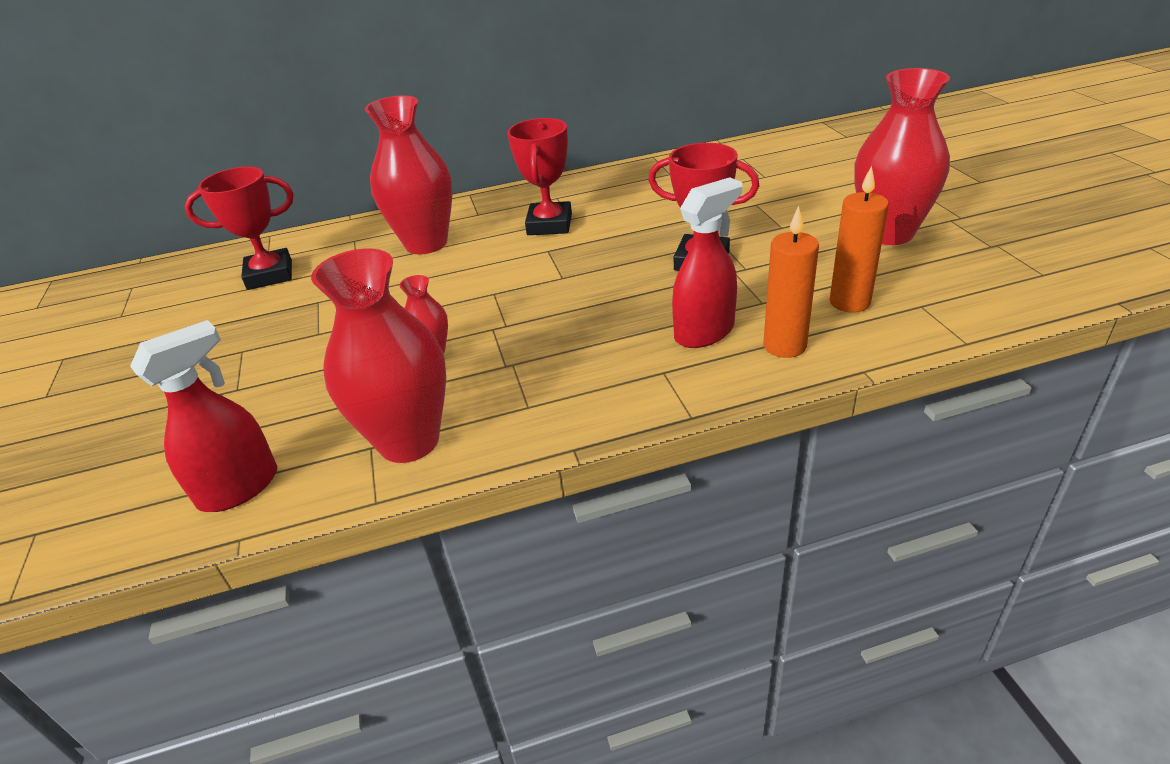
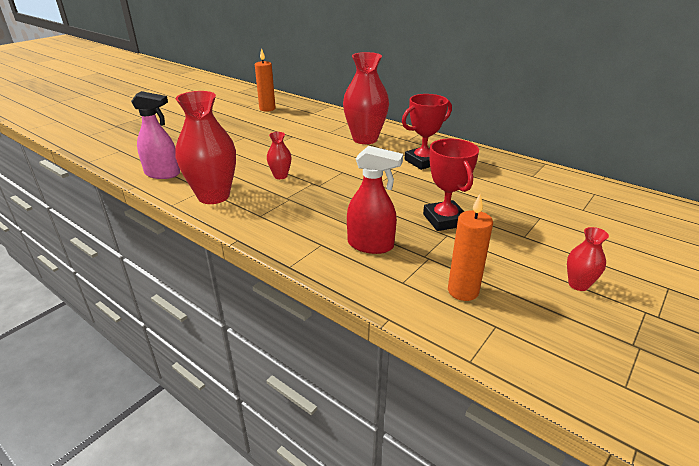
camera: 50 degrees right, 5 degrees down
red spray bottle [130,320,277,512] -> pink spray bottle [131,91,180,179]
red trophy [184,167,293,290] -> none
orange candle [764,206,819,358] -> orange candle moved to [255,49,276,112]
red vase [854,68,950,245] -> red vase [567,227,609,291], size x0.47

